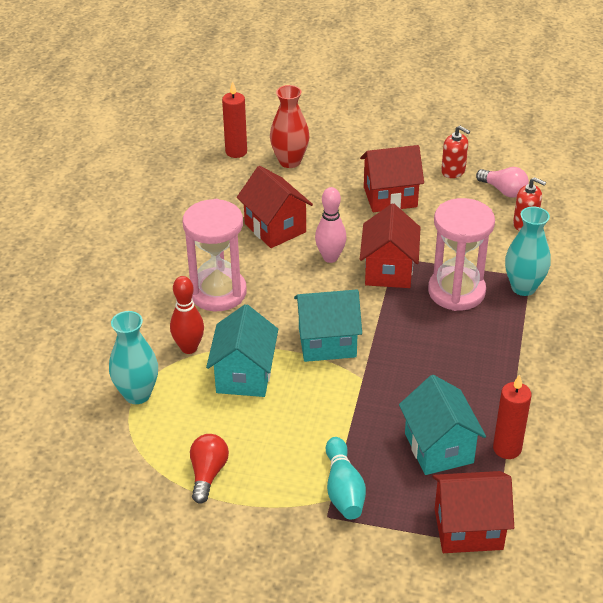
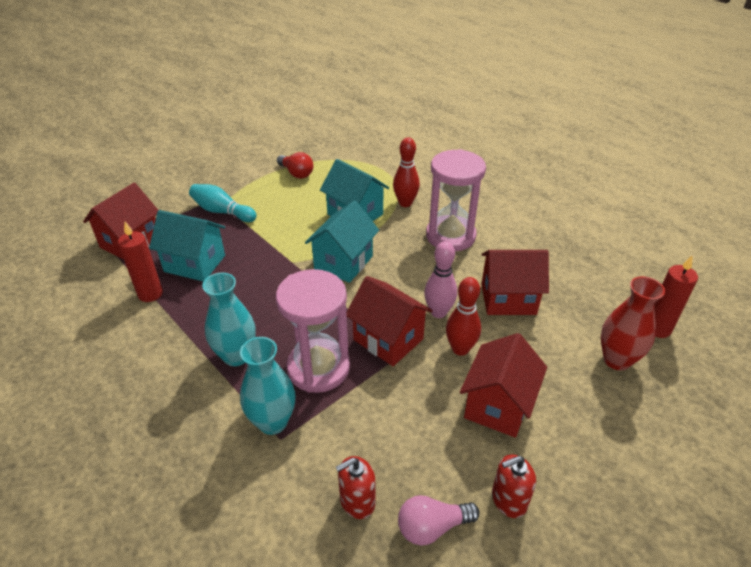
camera: 125 degrees right, 0 degrees up
turquoise vase [109,311,158,404] -> turquoise vase moved to [202,273,255,366]
none -> red bowling pin [446,277,481,356]

